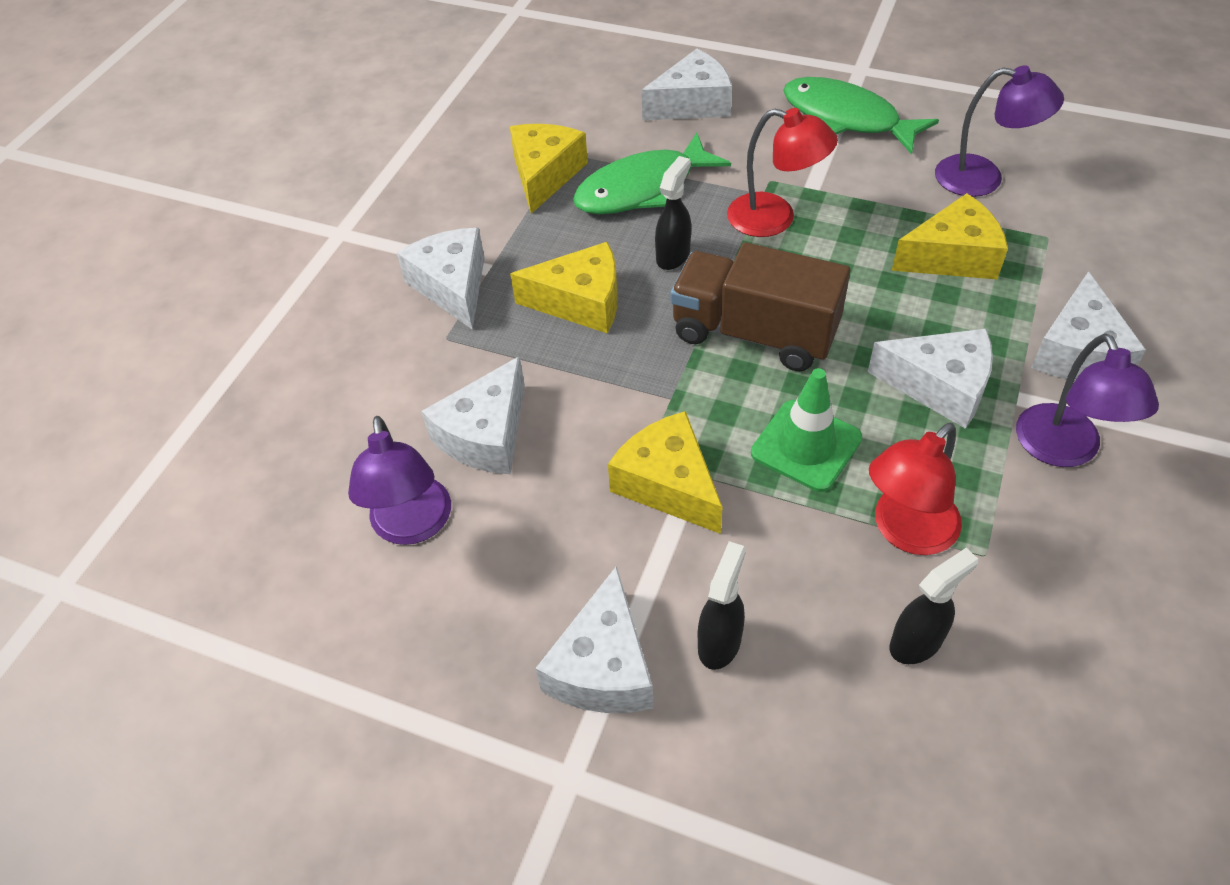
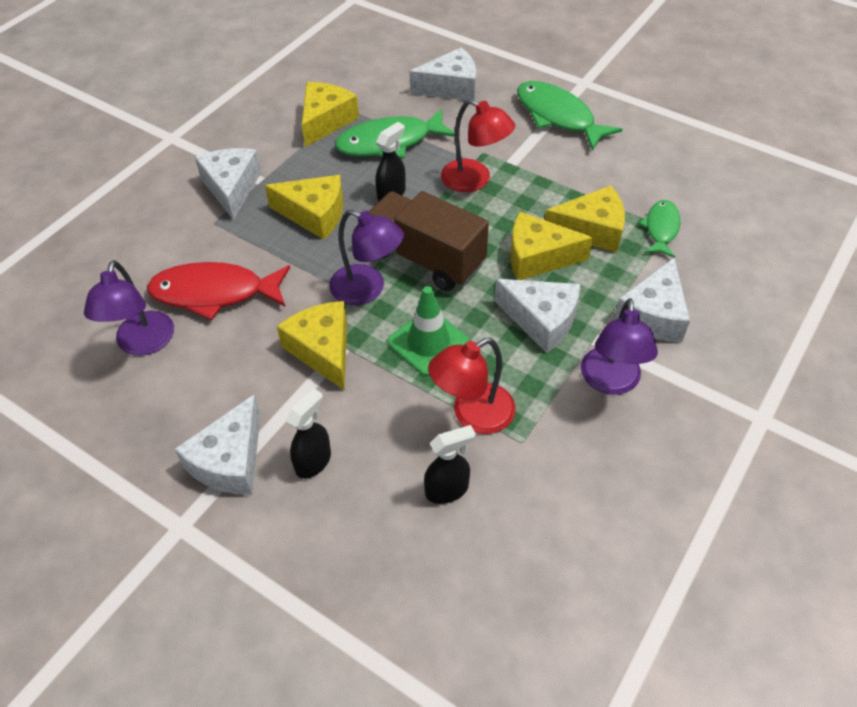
camera: 10 degrees right, 0 degrees up
white cheese [422,356,525,474] -> red fish [147,262,290,320]
purple lamp [935,65,1064,197] -> purple lamp moved to [329,209,404,305]
none -> yellow cheese [511,212,593,280]
none -> green fish [639,200,680,258]

